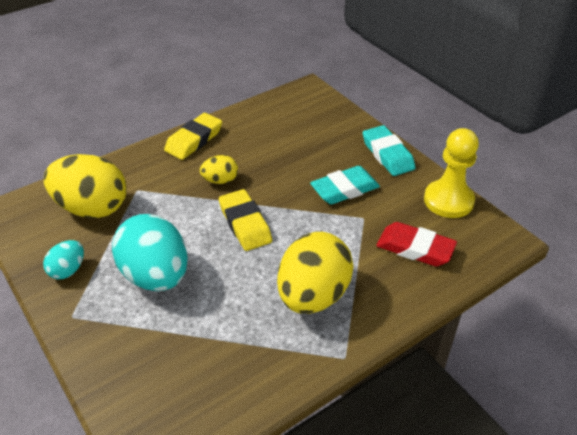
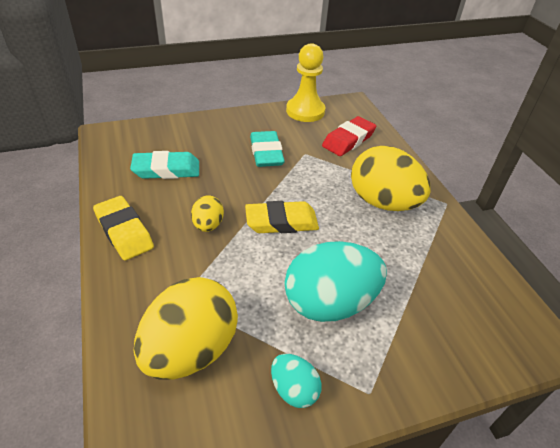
camera: 75 degrees left, 0 degrees up
turquoise eraser [363,125,415,176] -> turquoise eraser moved to [130,151,199,179]

